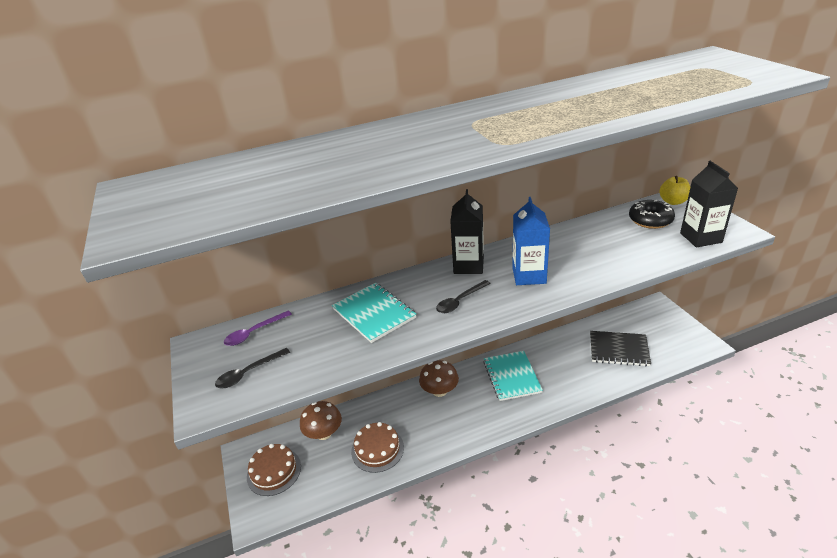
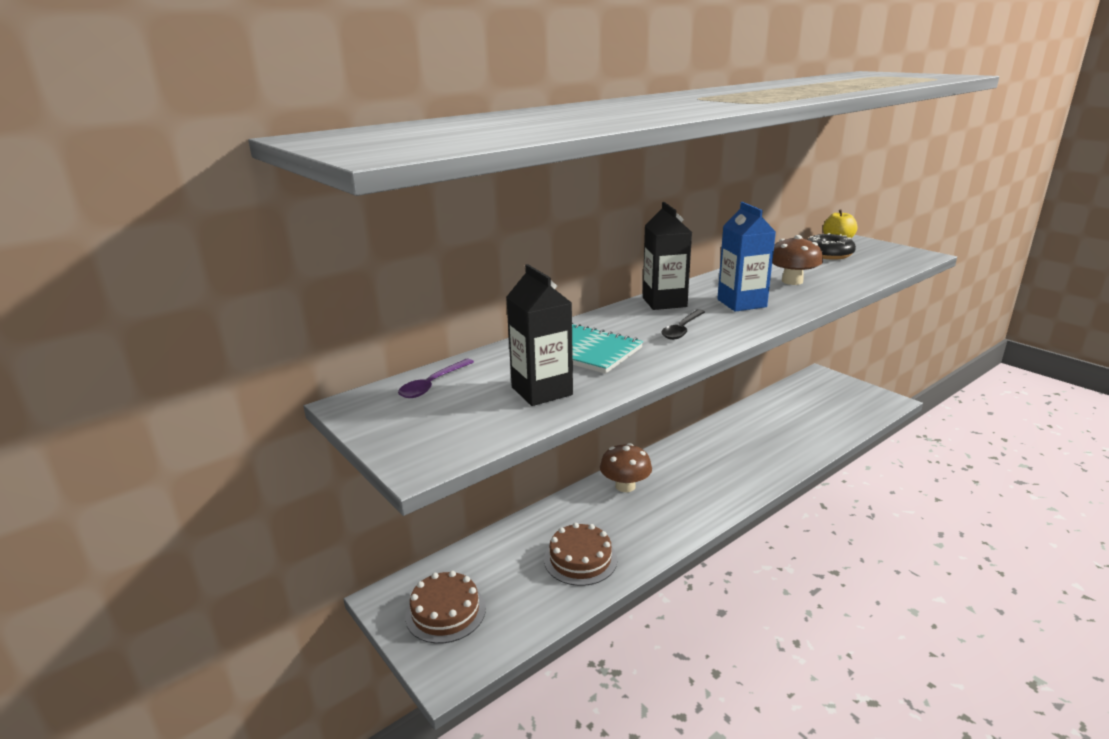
camera: 20 degrees left, 10 degrees down
black spoon [215,348,290,388] -> none
brown mushroom [300,401,342,440] -> brown mushroom moved to [772,235,823,285]
turquoise notebook [483,351,543,401] -> none
black notebook [590,331,651,366] -> none
black carton [680,161,738,248] -> black carton moved to [506,264,573,406]

